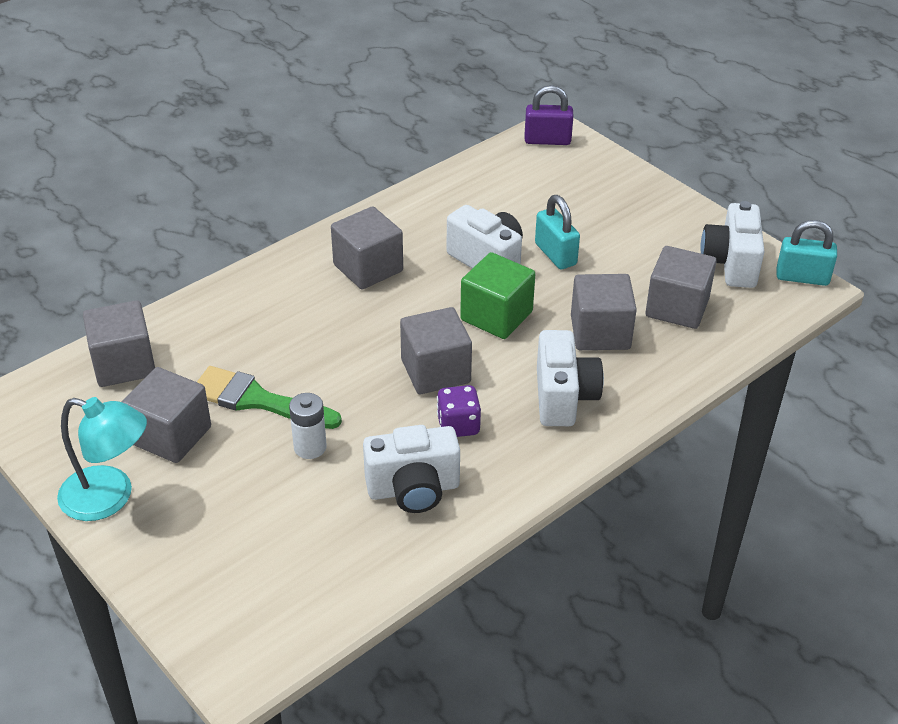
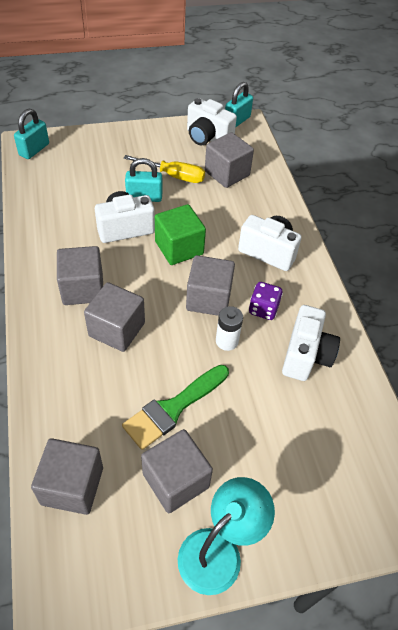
camera: 65 degrees left, 10 degrees up
white battery [289,393,327,459] -> white battery moved to [216,306,243,351]
purple padlock [525,85,573,145] -> turquoise padlock [14,109,49,159]
grey cube [571,274,637,350] -> grey cube moved to [84,282,145,352]
none -> yellow screwdriver [124,155,205,183]

